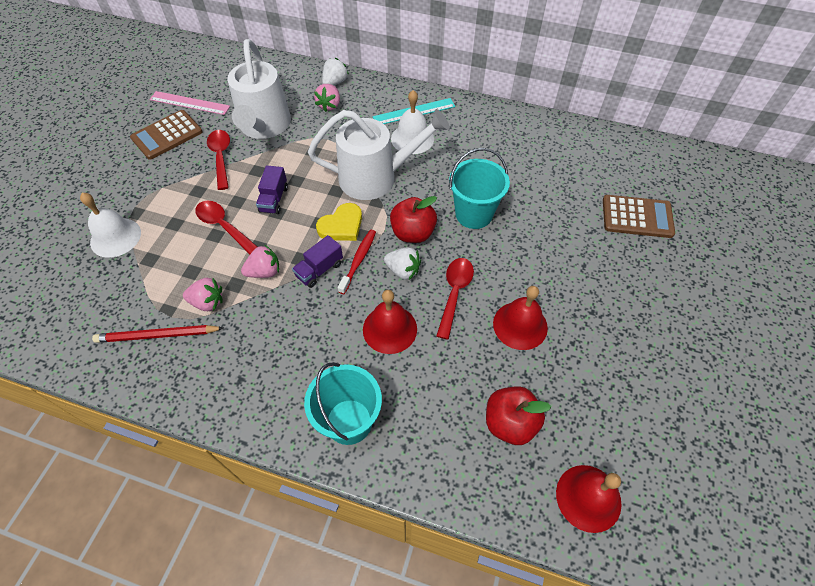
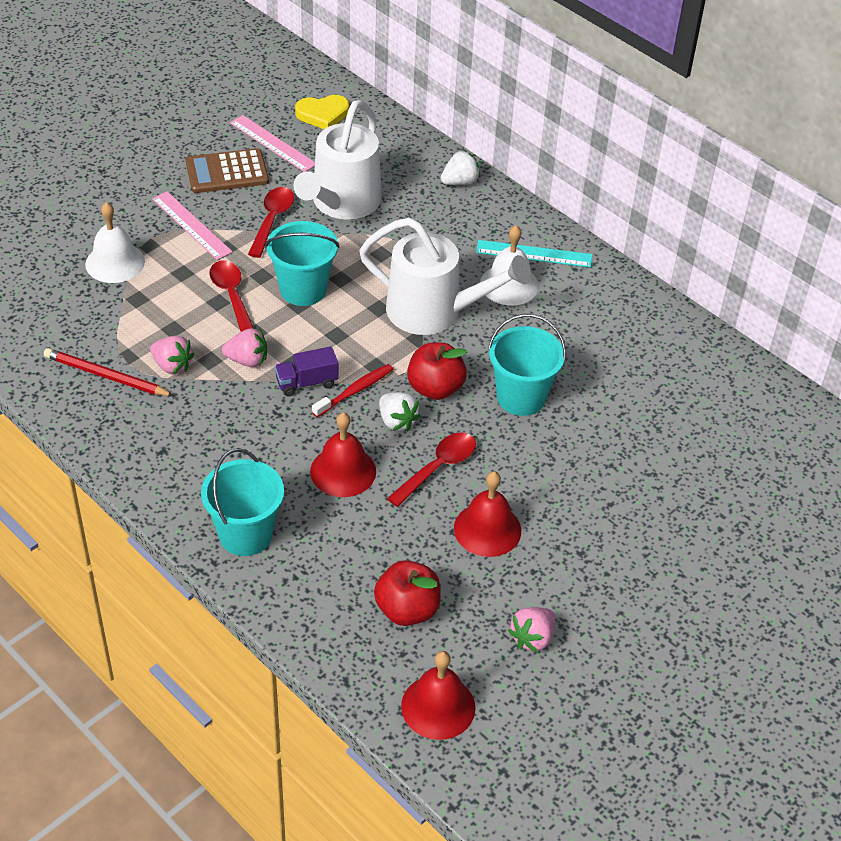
camera: 25 degrees right, 10 degrees down
purple truck [256,165,288,214] -> turquoise bucket [265,221,340,306]
pink strawberry [314,84,340,112] -> pink strawberry moved to [508,607,556,653]
yellow heart [316,203,362,241] -> yellow heart moved to [295,95,349,129]
brown calculator [603,195,675,238] -> none
none -> pink ruler [152,191,233,260]

